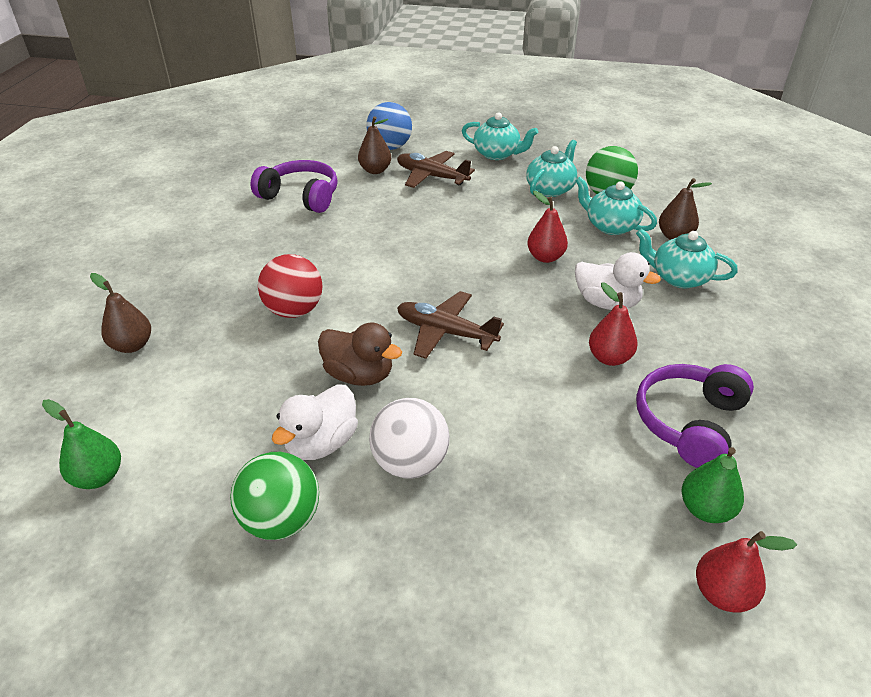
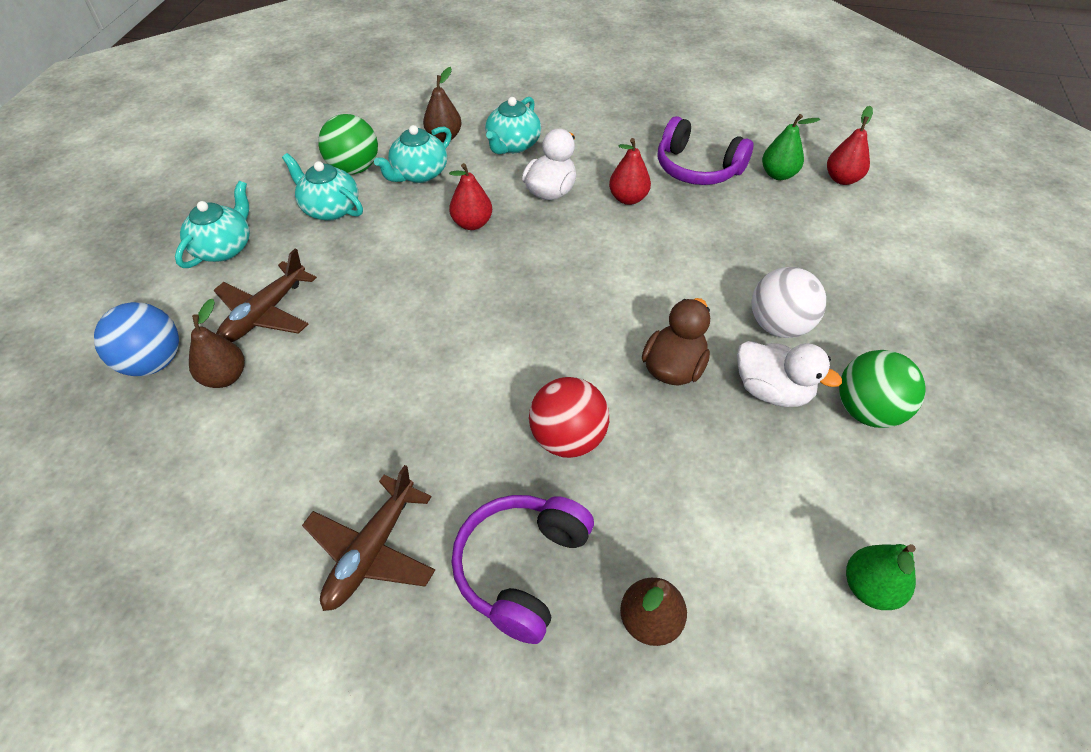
camera: 90 degrees left, 10 degrees up
purple headphones [250,160,338,213] -> purple headphones moved to [451,495,594,644]
brown plane [397,291,504,359] -> brown plane moved to [302,465,435,611]

